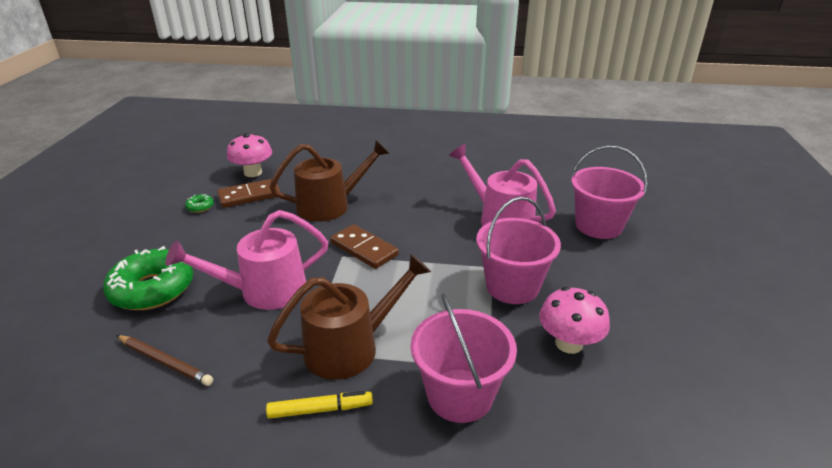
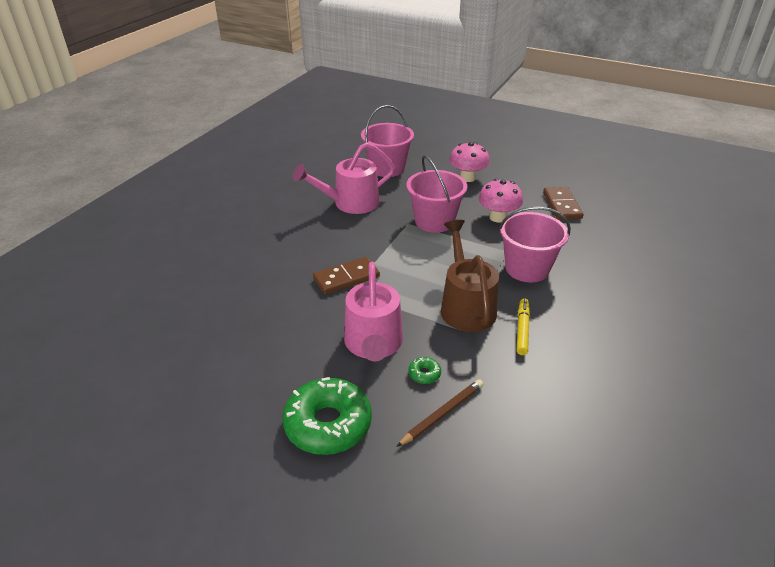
camera: 70 degrees left, 5 degrees up
green donut [185,194,214,213] -> green donut moved to [409,357,441,384]
brown domino [217,179,280,208] -> brown domino moved to [543,187,584,220]
pink mushroom [227,133,272,177] -> pink mushroom moved to [449,142,490,182]
brown watering can [270,140,390,222] -> none

